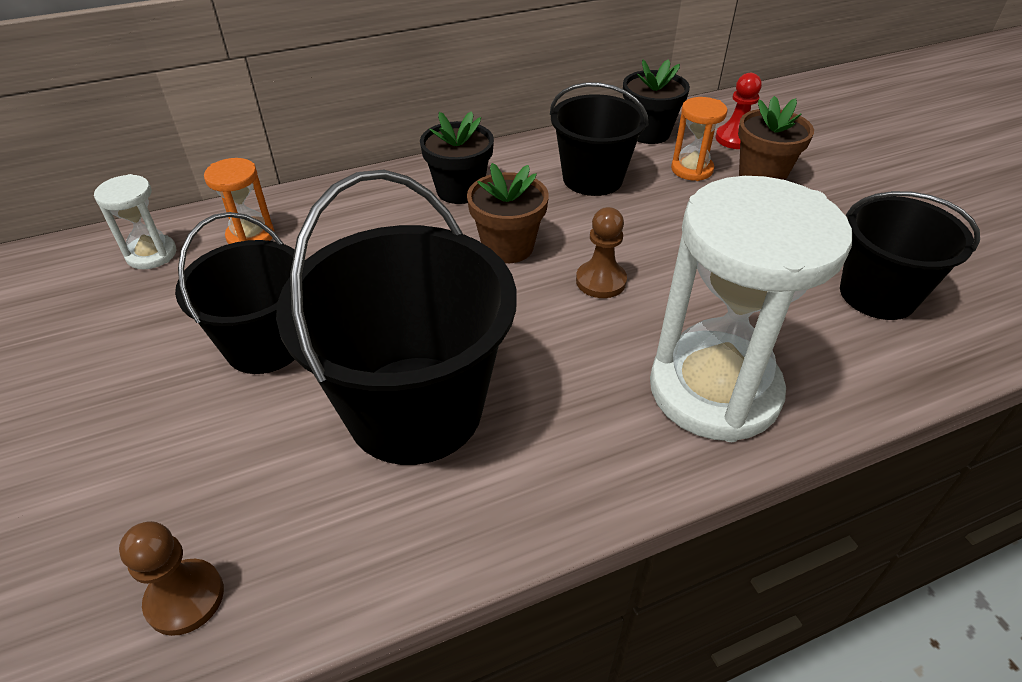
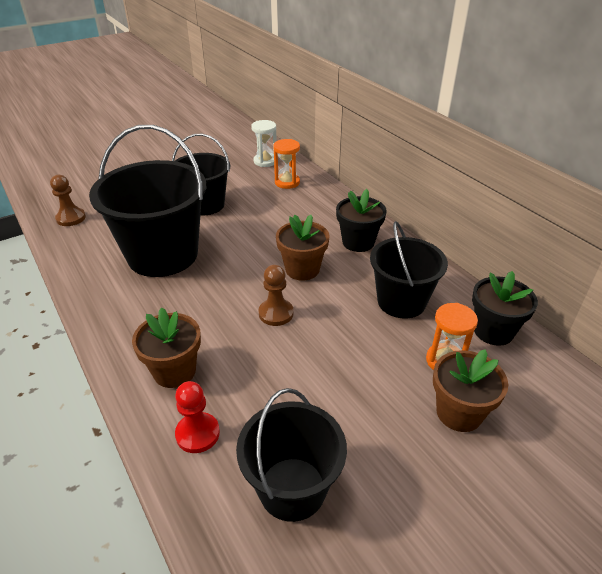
camera: 80 degrees right, 5 degrees down
white hourglass [650,176,852,442] -> brown flower pot [132,307,201,388]
red pawn [716,73,762,149] -> red pawn moved to [175,381,220,453]

